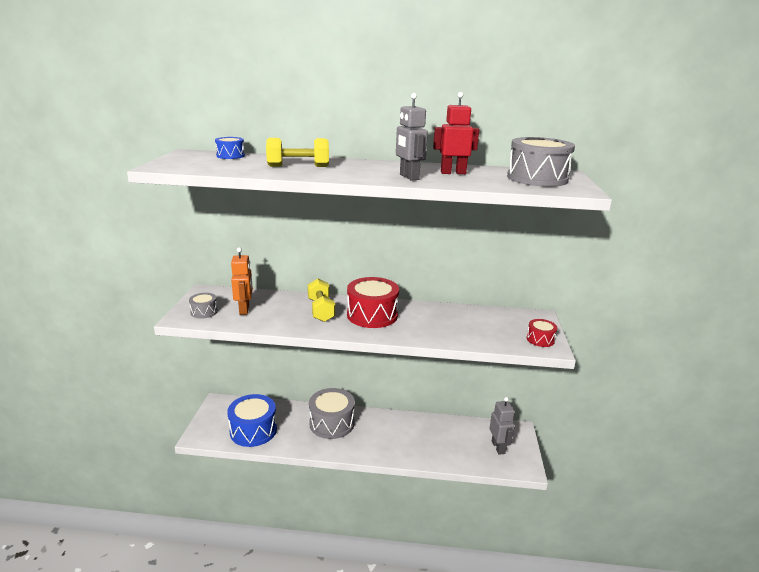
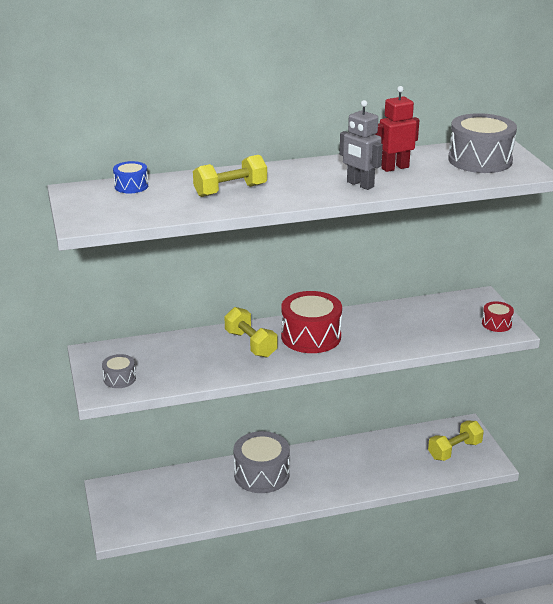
camera: 20 degrees left, 5 degrees up
blue drum [227,394,277,447] -> none
orange robot [231,247,253,315] -> none
grey robot [490,397,515,455] -> yellow dumbbell [428,420,484,461]

